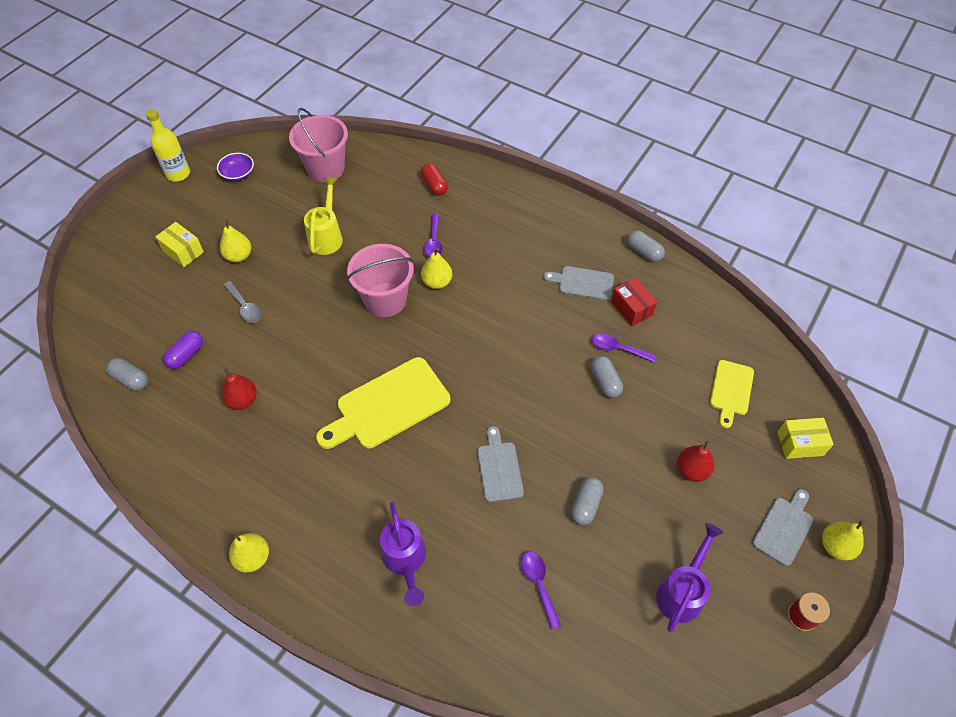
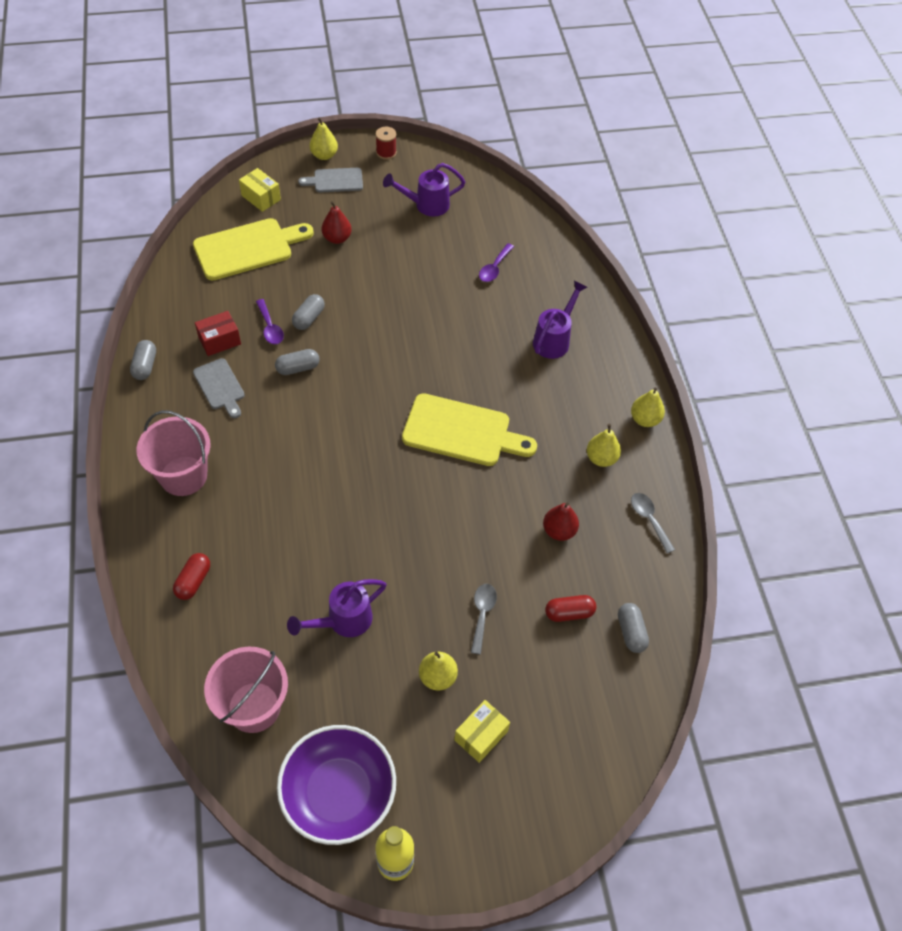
camera: 135 degrees left, 0 degrees up
yellow box [155,222,204,267] -> yellow box turned 45 degrees clockwise [454,700,510,763]
purple capsule [163,331,203,369] -> red capsule [545,595,596,622]
purple bowl [217,153,254,181] -> purple bowl [277,725,396,845], size x2.19
yellow watering can [304,177,343,255] -> purple watering can [287,579,387,637]
pink bucket [347,244,413,317] -> pink bucket moved to [137,410,211,496]
yellow pear [421,248,452,289] -> yellow pear moved to [587,424,621,467]
purple spoon [424,214,442,257] -> none
grey cutting board [477,426,524,502] -> none
grey capsule [571,477,604,525] -> grey capsule moved to [275,349,320,375]
red box [611,278,657,326] -> red box turned 45 degrees clockwise [195,311,241,356]
yellow cutting board [710,360,754,428] -> yellow cutting board [193,218,314,281], size x1.76
none -> grey spoon [631,493,675,553]

